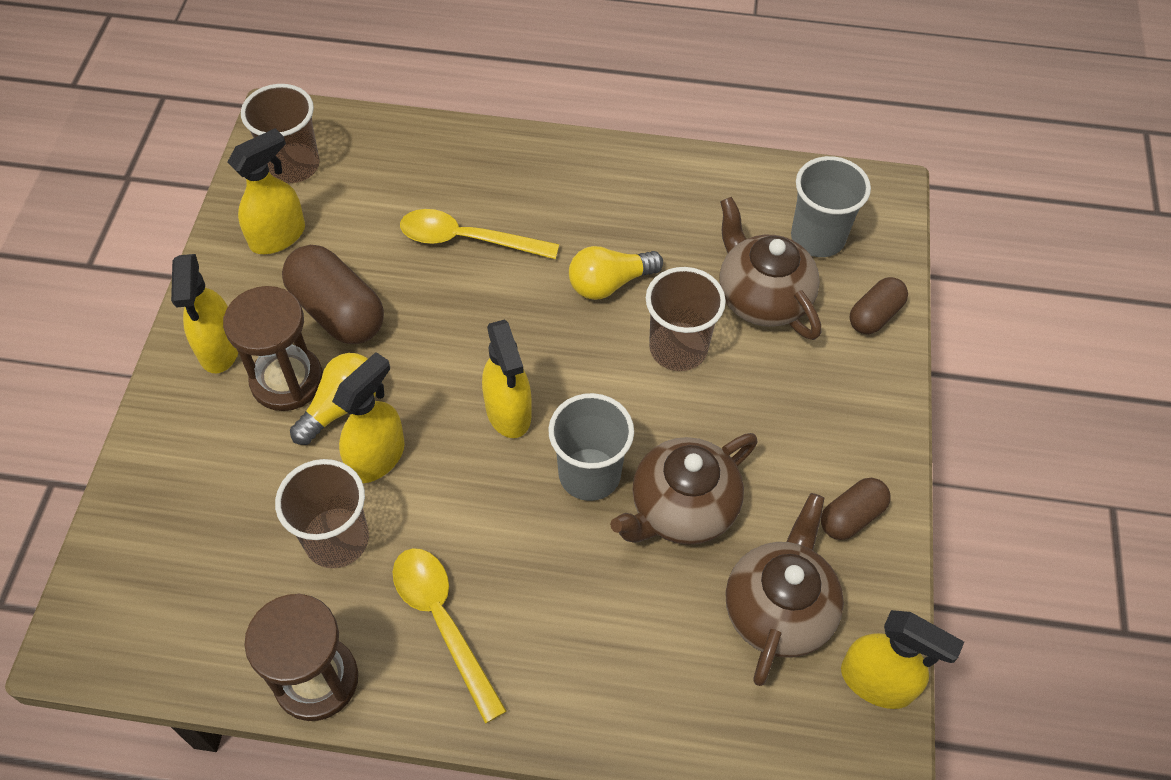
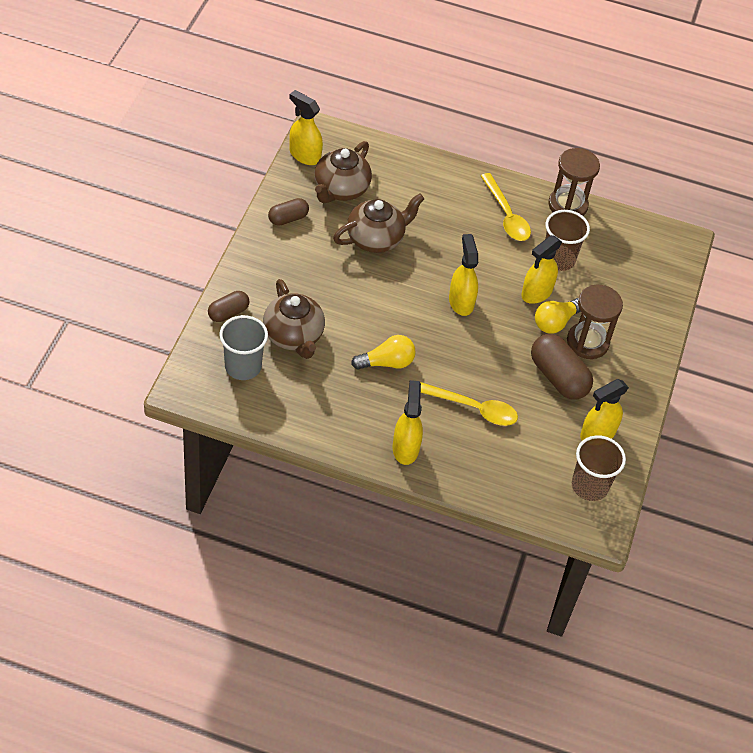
camera: 175 degrees left, 5 degrees down
yellow spray bottle [171,254,238,373] -> yellow spray bottle moved to [393,380,423,465]
grey cup [548,393,634,501] -> none
brown cup [646,267,726,371] -> none

